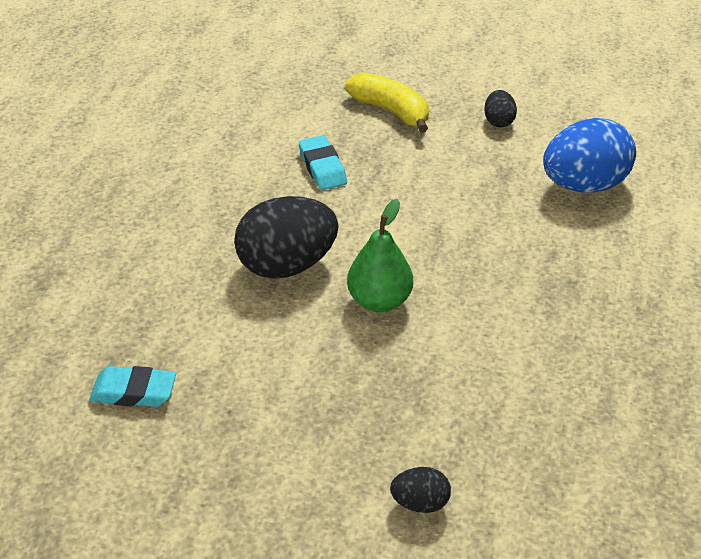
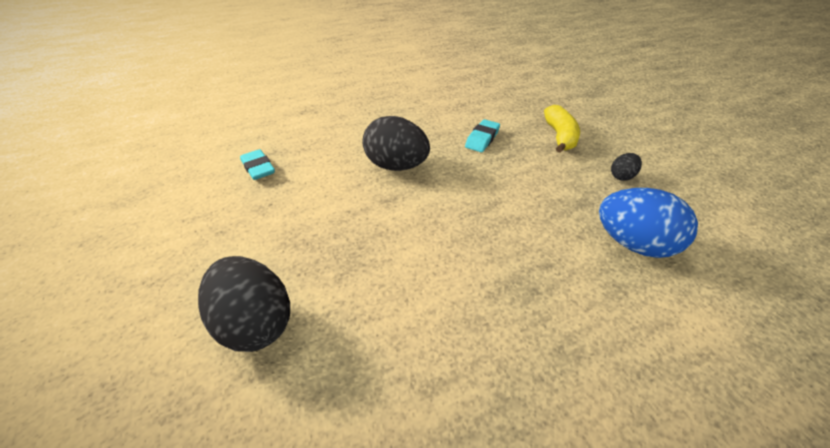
camera: 50 degrees right, 0 degrees up
green pear [347,199,413,312] -> none
black egg [390,467,451,513] -> black egg [198,256,290,352], size x2.12

